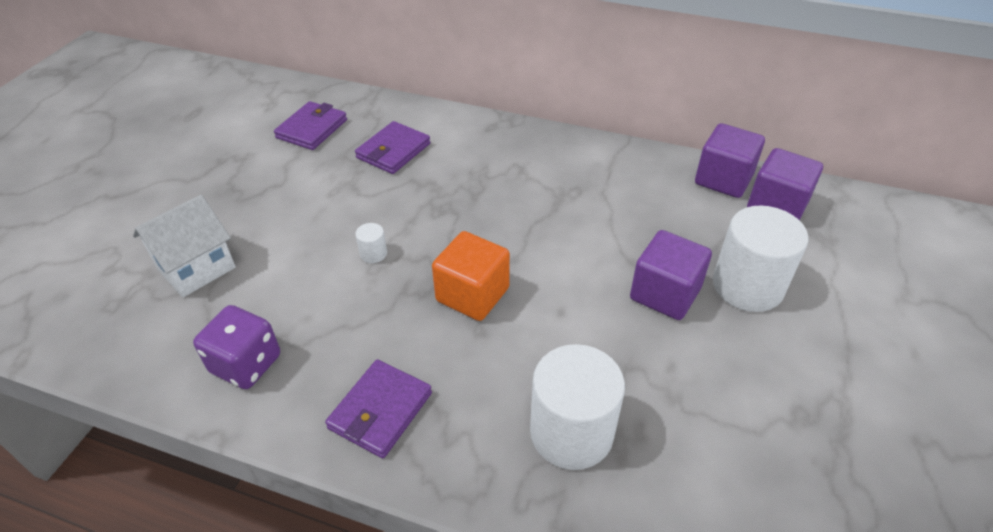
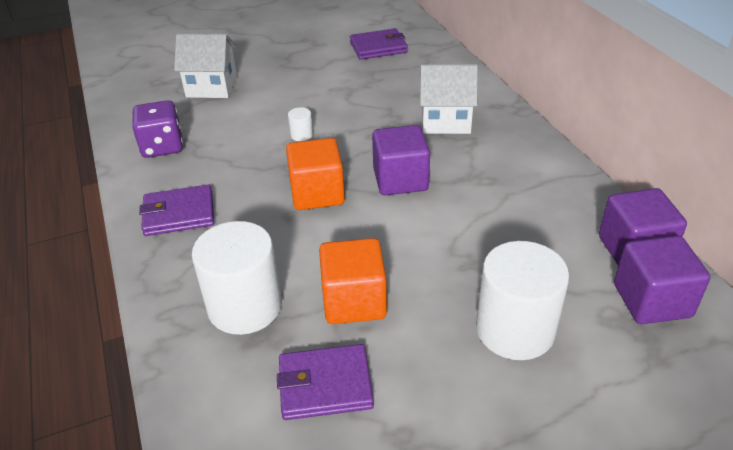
camera: 50 degrees right, 5 degrees down
purple wallet [355,121,430,174] -> purple wallet moved to [277,344,374,420]
purple cube [630,230,712,320] -> purple cube moved to [372,125,430,195]
none -> orange cube [319,238,387,324]
none -> white house [420,64,478,134]

